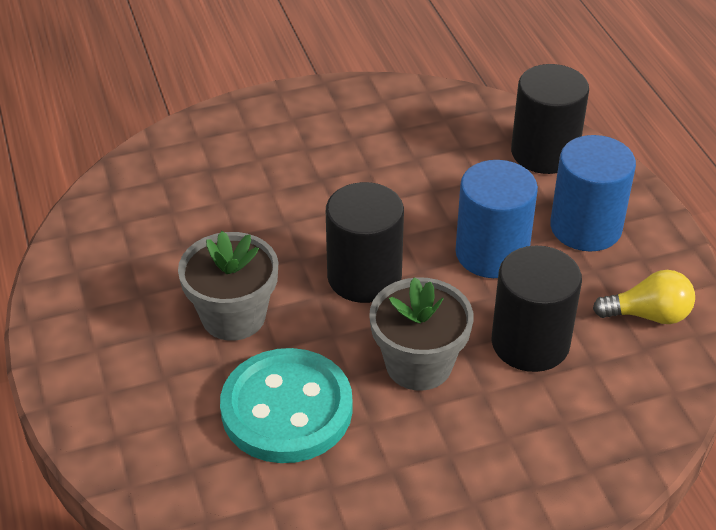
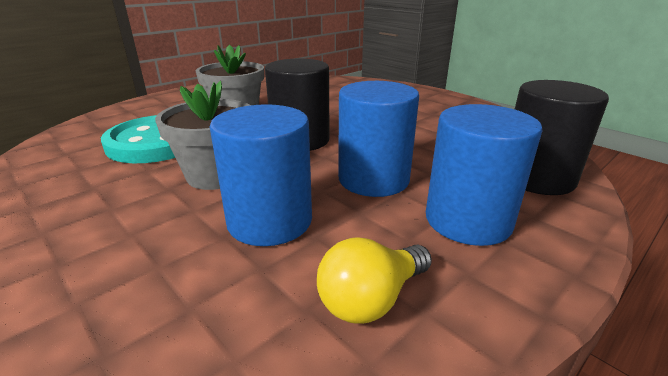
camera: 65 degrees right, 15 degrees down
black cylinder [492,245,582,372] -> blue cylinder [210,104,312,246]
yellow light bulb [593,270,695,324] -> yellow light bulb turned 75 degrees clockwise [317,237,432,324]

